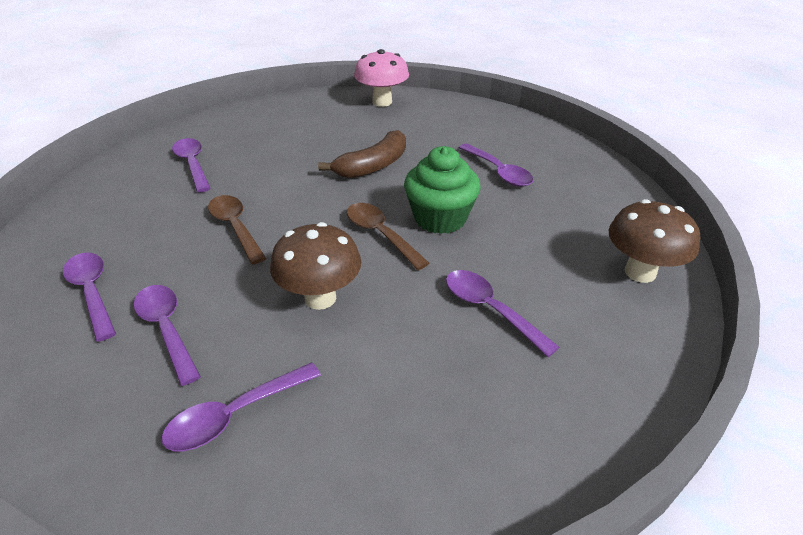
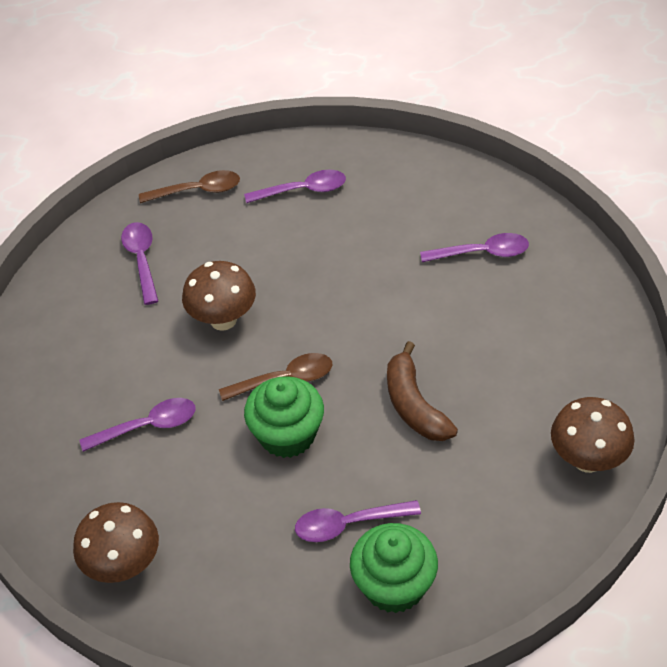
camera: 115 degrees right, 10 degrees up
purple spoon [134,285,201,386] -> none
brown spoon [208,195,266,264] -> brown spoon moved to [139,170,240,203]
pink mushroom [354,49,409,107] -> brown mushroom [551,397,635,473]
none -> green cupcake [350,523,438,613]

